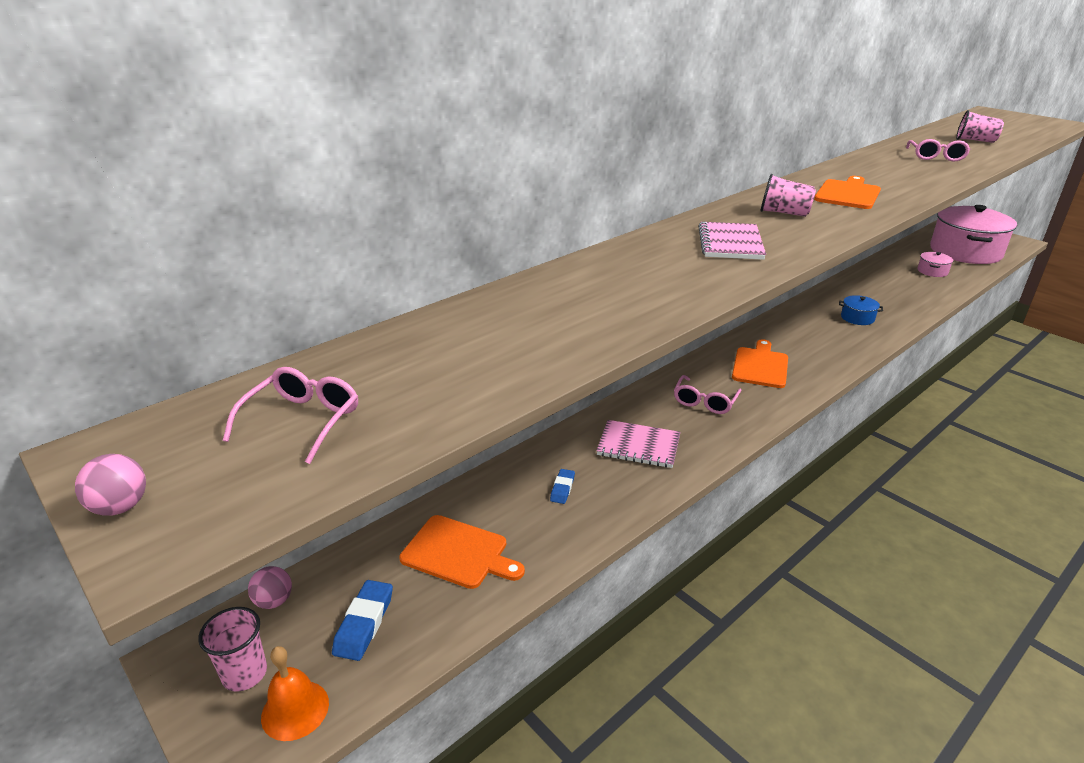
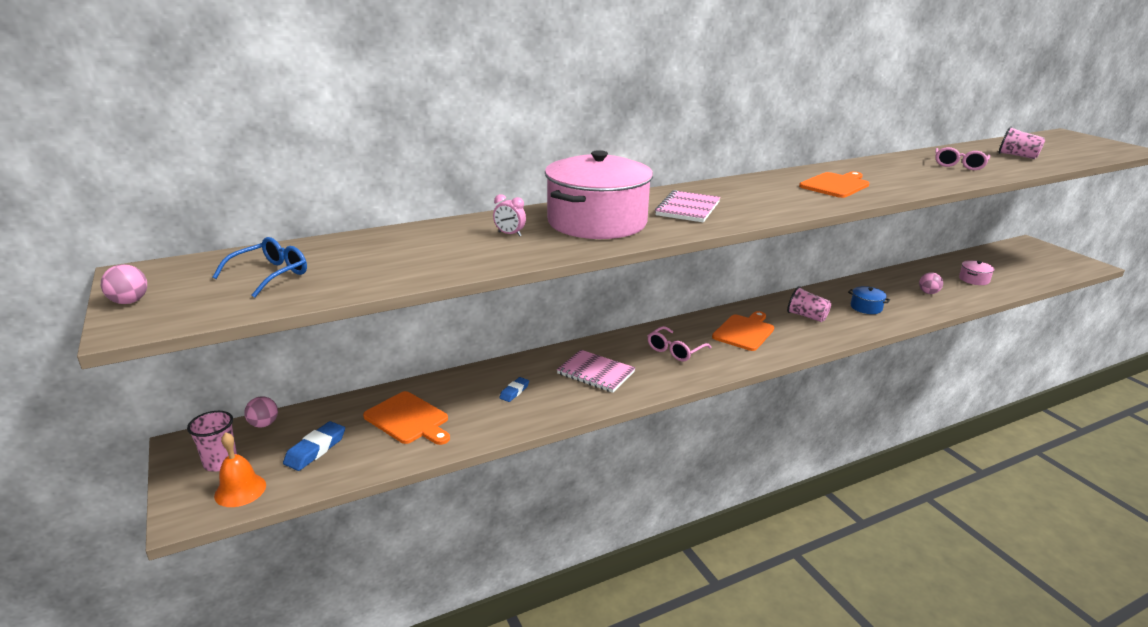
camera: 15 degrees right, 5 degrees down
pink glasses [223,367,358,464] -> blue glasses [213,237,307,297]
pink cup [760,174,816,217] -> pink cup moved to [787,286,831,322]
pink pot [930,205,1017,264] -> pink pot moved to [545,150,653,239]
none -> pink clock [493,194,526,237]
none -> pink ball [919,272,943,294]

